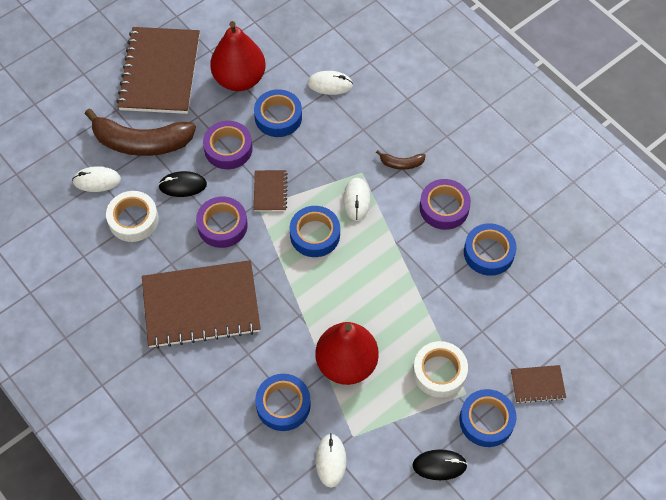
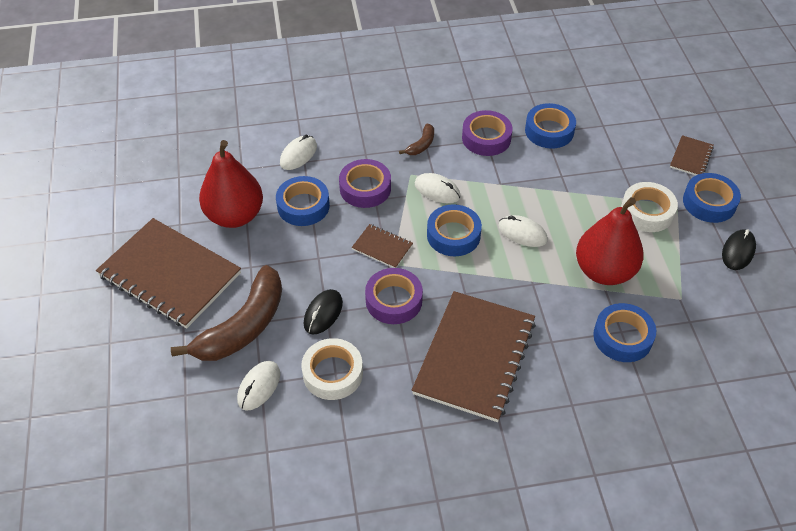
camera: 60 degrees left, 10 degrees down
purple tape [203,121,253,169] -> purple tape moved to [339,159,391,208]
white mouse [316,434,346,488] -> white mouse moved to [498,215,548,247]

